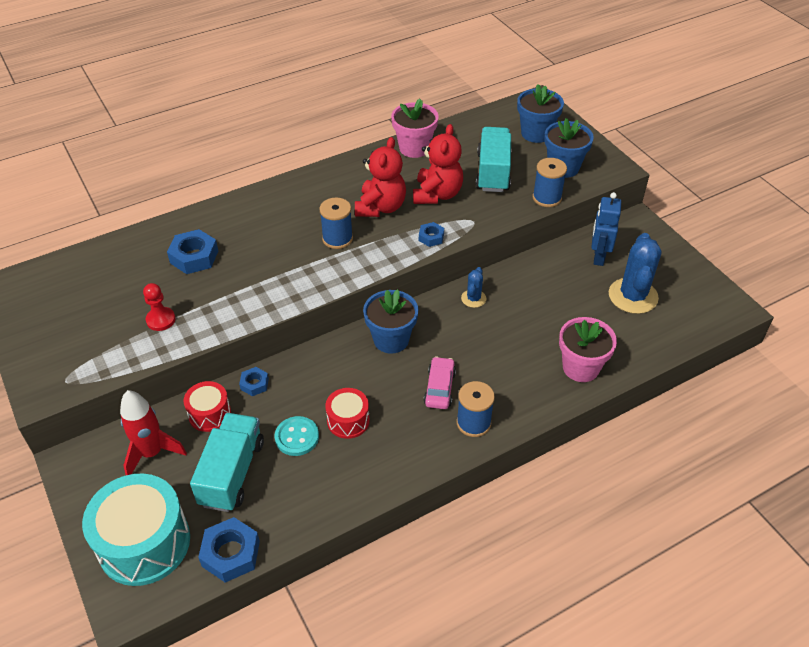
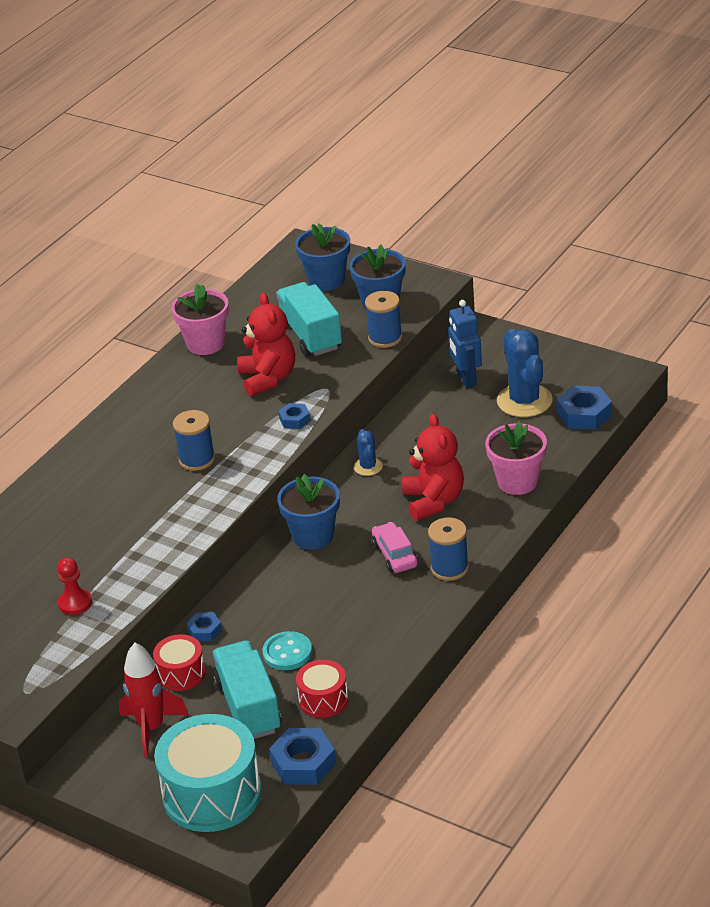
camera: 25 degrees left, 10 degrees down
blue nut [167,229,218,274] -> blue nut moved to [557,385,612,430]
red drum [325,388,370,439] -> red drum moved to [296,660,348,718]
red teddy bear [355,137,406,217] -> red teddy bear moved to [402,414,464,521]

